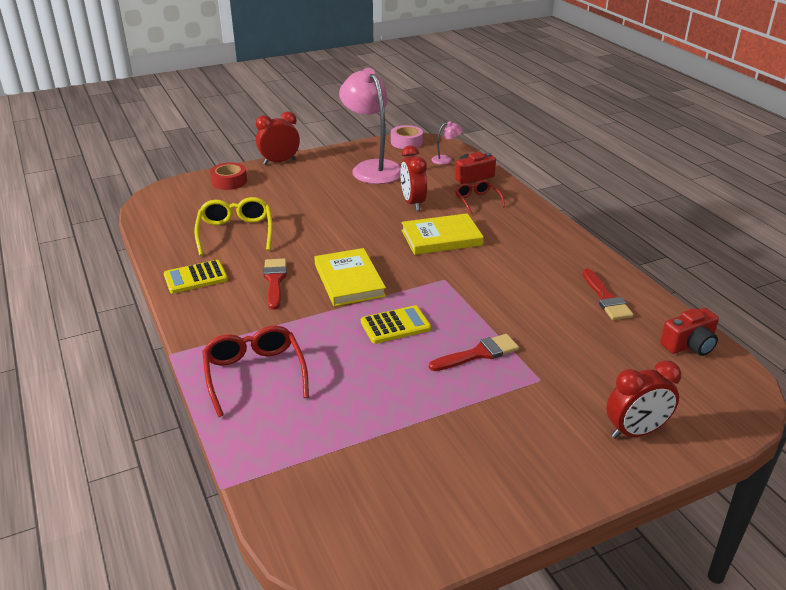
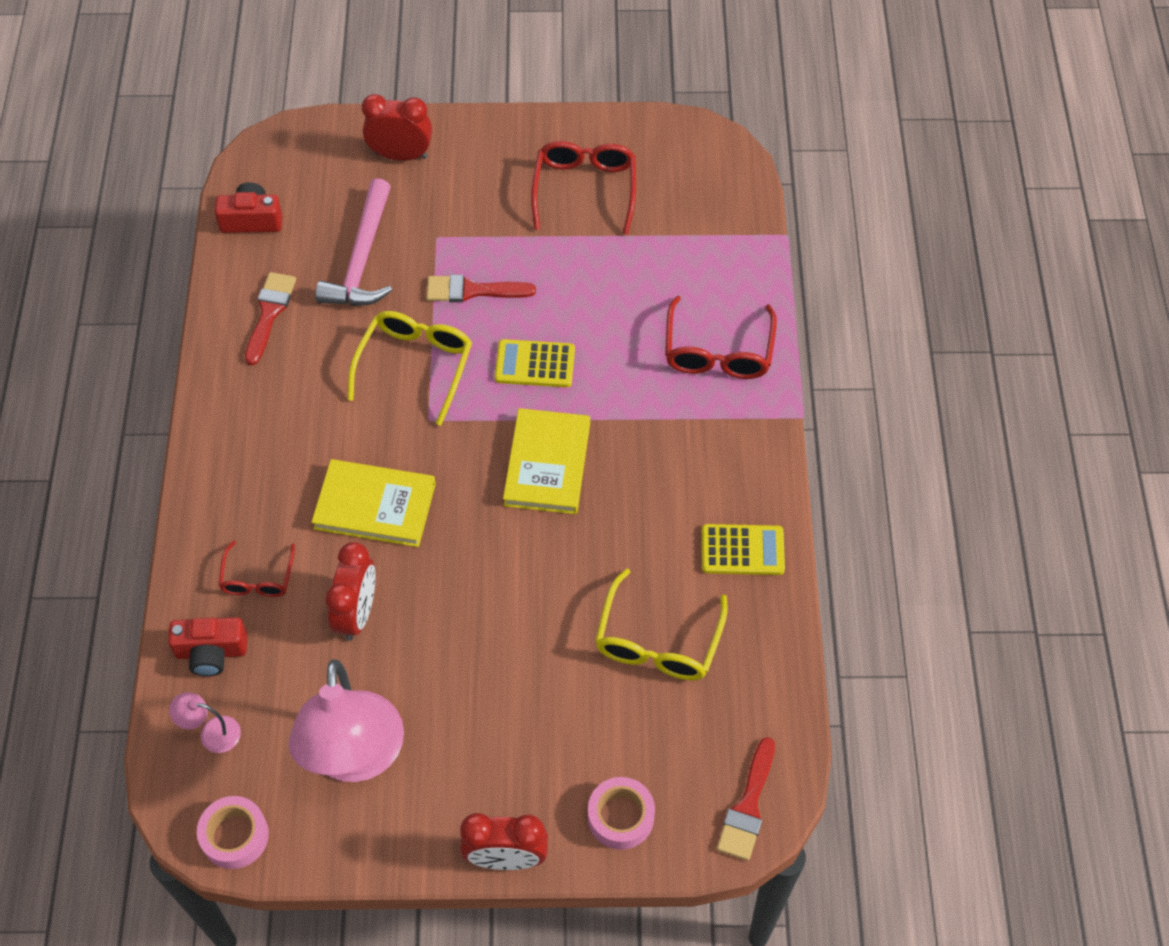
camera: 155 degrees left, 25 degrees up
red tape [210,162,247,190] -> pink tape [588,777,655,850]
red brush [263,258,287,310] -> red brush moved to [717,737,775,860]
none -> pink hammer [315,178,392,306]
none -> yellow glasses [347,311,472,426]
none -> red glasses [531,141,636,235]

